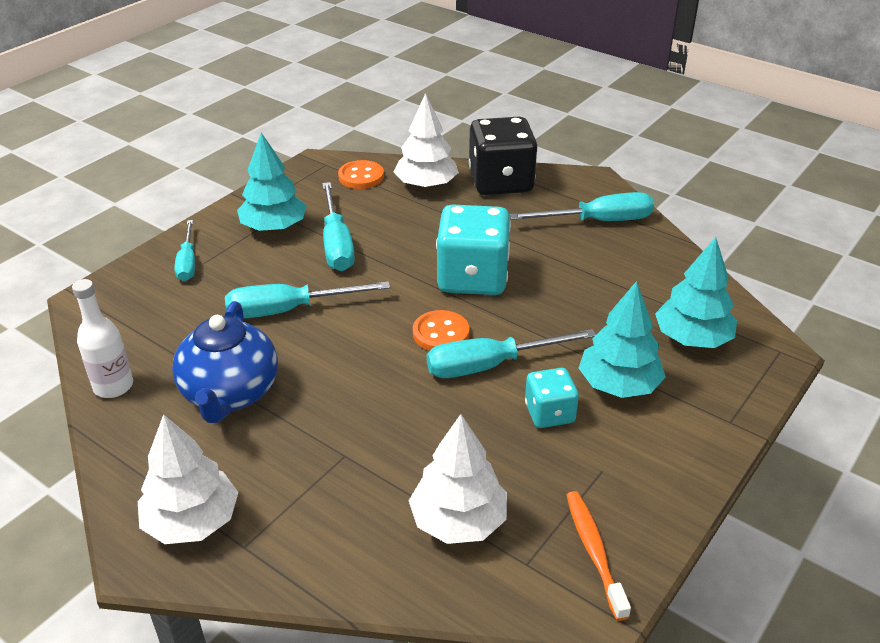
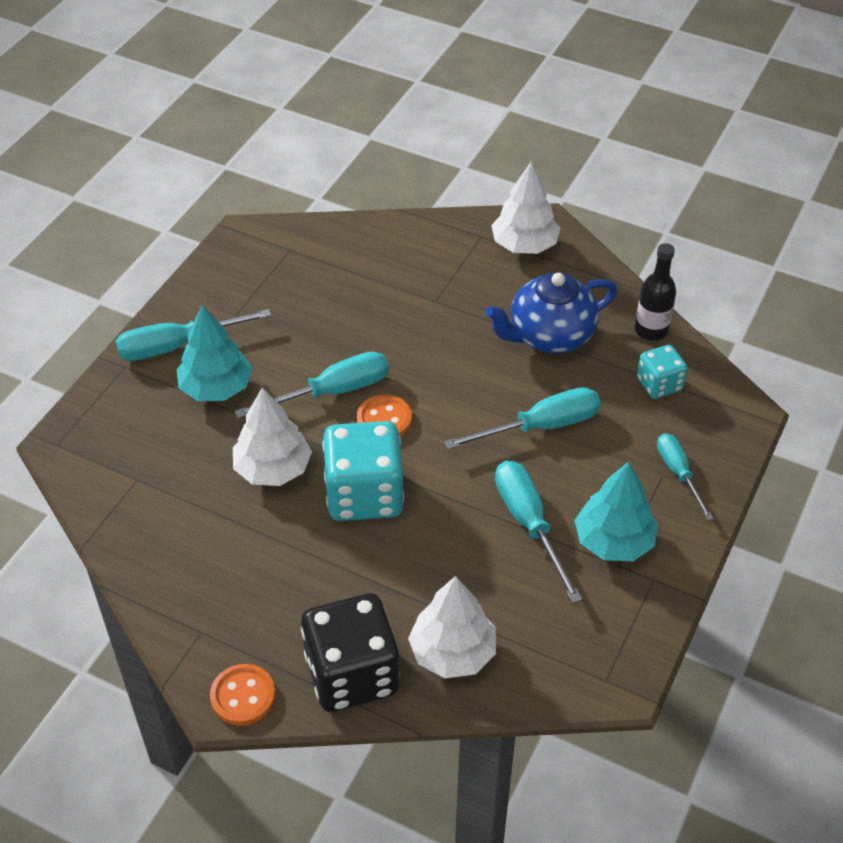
camera: 170 degrees right, 10 degrees up
white bottle [72,279,133,398] -> black bottle [635,243,676,341]
blue teapot [172,301,278,423] -> blue teapot turned 105 degrees counterclockwise [485,272,617,353]
orange button [338,160,384,189] -> orange button moved to [210,664,275,726]
white tree [409,414,507,544] -> white tree moved to [233,387,312,486]
turquoise screwdriver [510,192,654,221] -> turquoise screwdriver moved to [116,309,271,361]
turquoise dice [525,368,579,428] -> turquoise dice moved to [637,345,688,399]
orange toothbrush [566,491,631,621] -> none
turquoise tree [655,237,737,348] -> none

